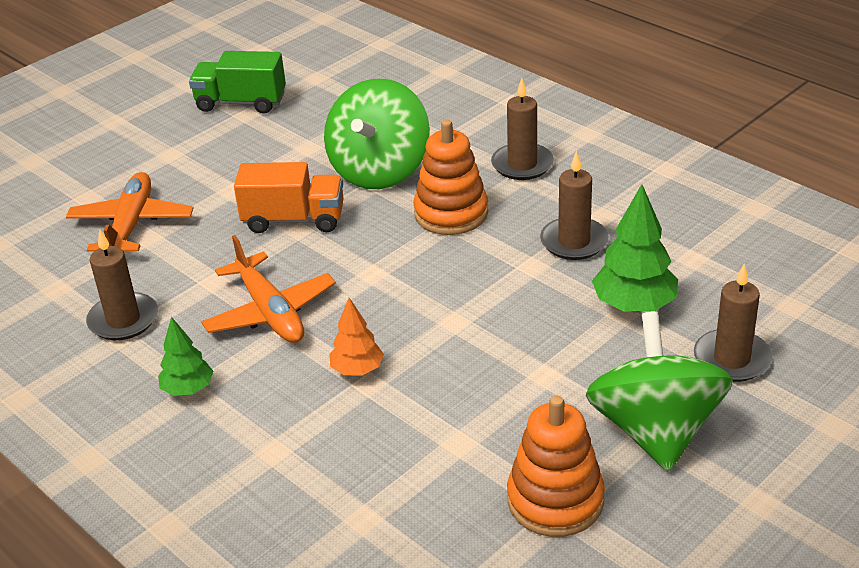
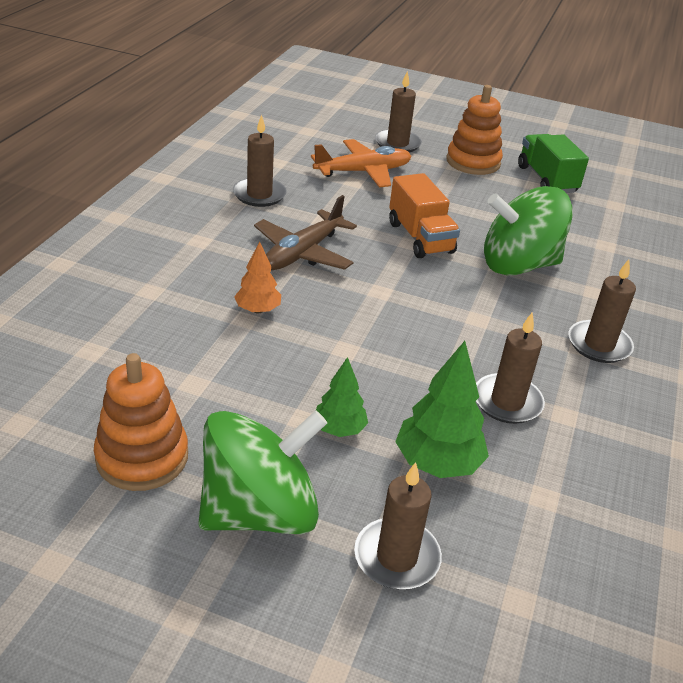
camera: 60 degrees right, 0 degrees up
green tree [158,317,213,396] -> green tree moved to [316,357,368,437]
orange plane [201,235,336,343] -> brown plane [254,195,357,270]
orange stacking toy [413,119,488,235] -> orange stacking toy moved to [446,85,503,175]
none -> brown candle [375,71,422,153]

